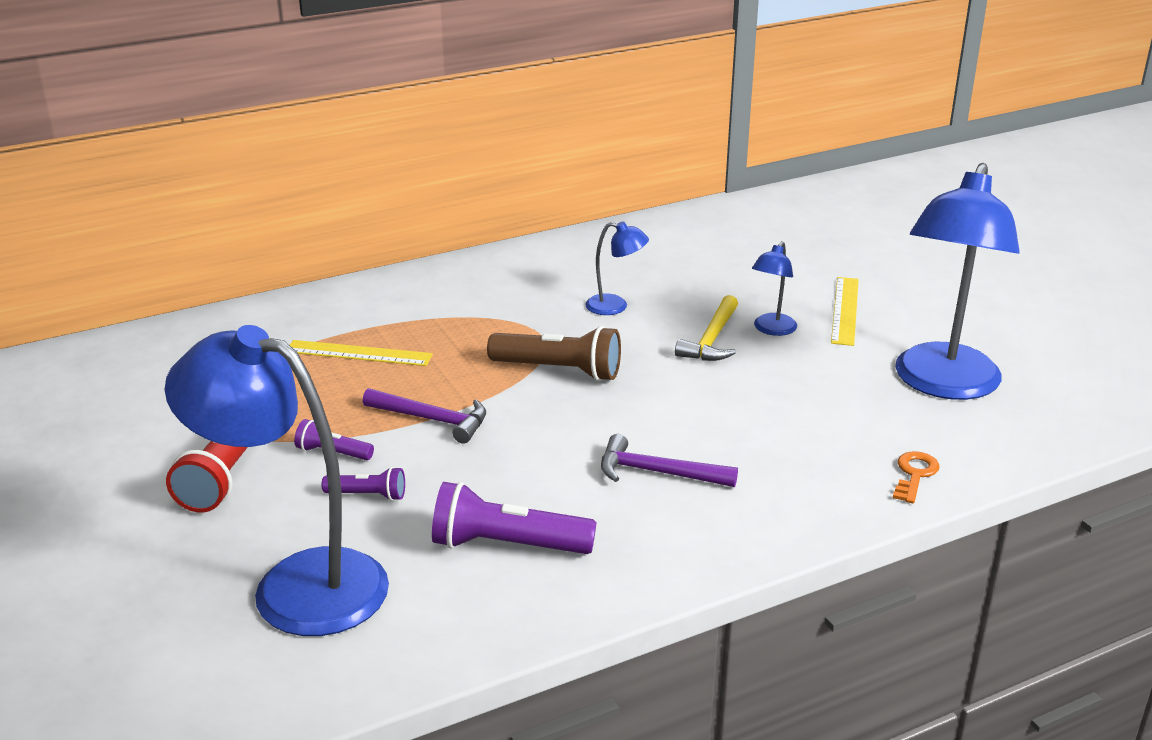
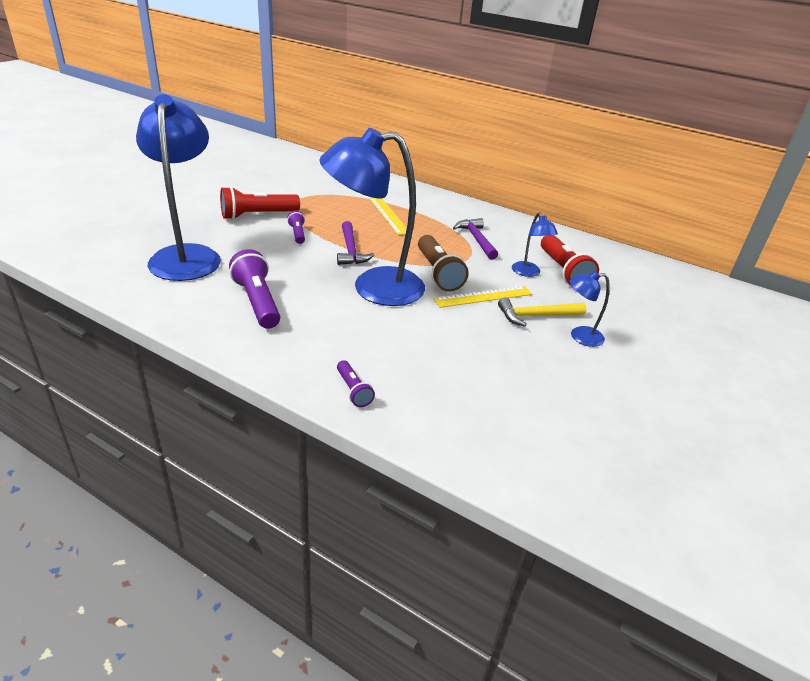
camera: 55 degrees right, 5 degrees up
purple flashlight [321,467,405,501] -> purple flashlight moved to [337,360,375,407]
purple hammer [601,434,738,487] -> purple hammer moved to [453,218,498,260]
yellow ruler [831,277,859,346] -> yellow ruler moved to [434,286,532,308]
orange key [893,451,940,503] -> none
blue lamp [895,163,1020,400] -> blue lamp moved to [319,128,425,306]
none -> red flashlight [541,235,599,285]

